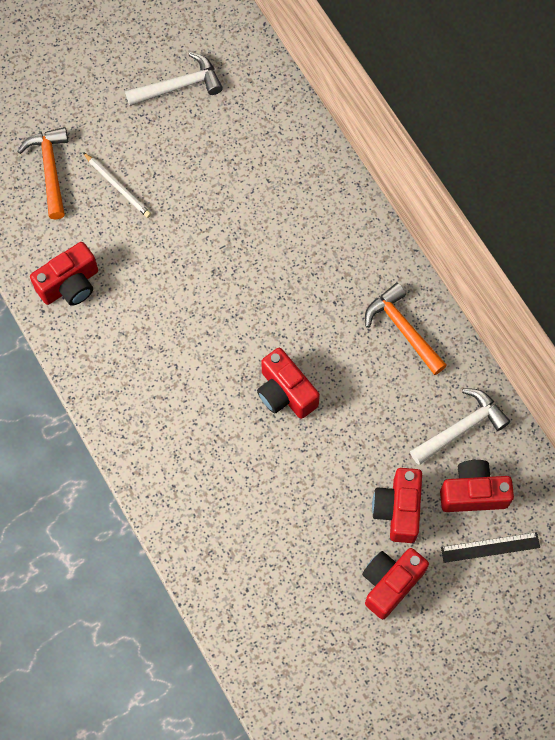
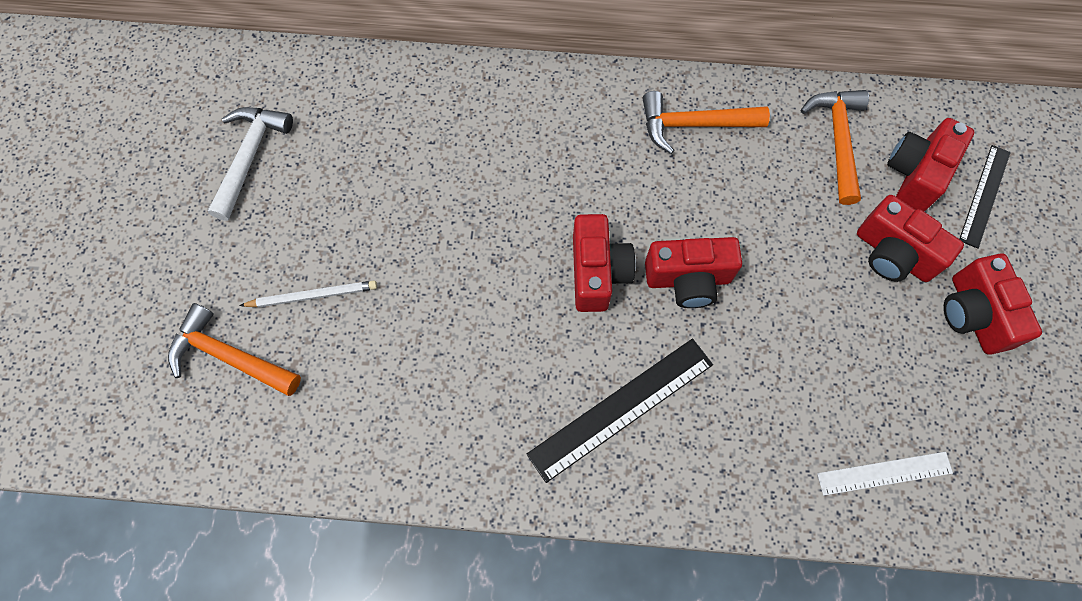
camera: 55 degrees left, 0 degrees up
red camera [30,242,98,306] -> red camera moved to [573,214,636,312]
white hammer [410,388,510,465] -> orange hammer [801,90,869,205]
none -> black ruler [527,339,713,483]
none -> white ruler [817,452,953,496]

